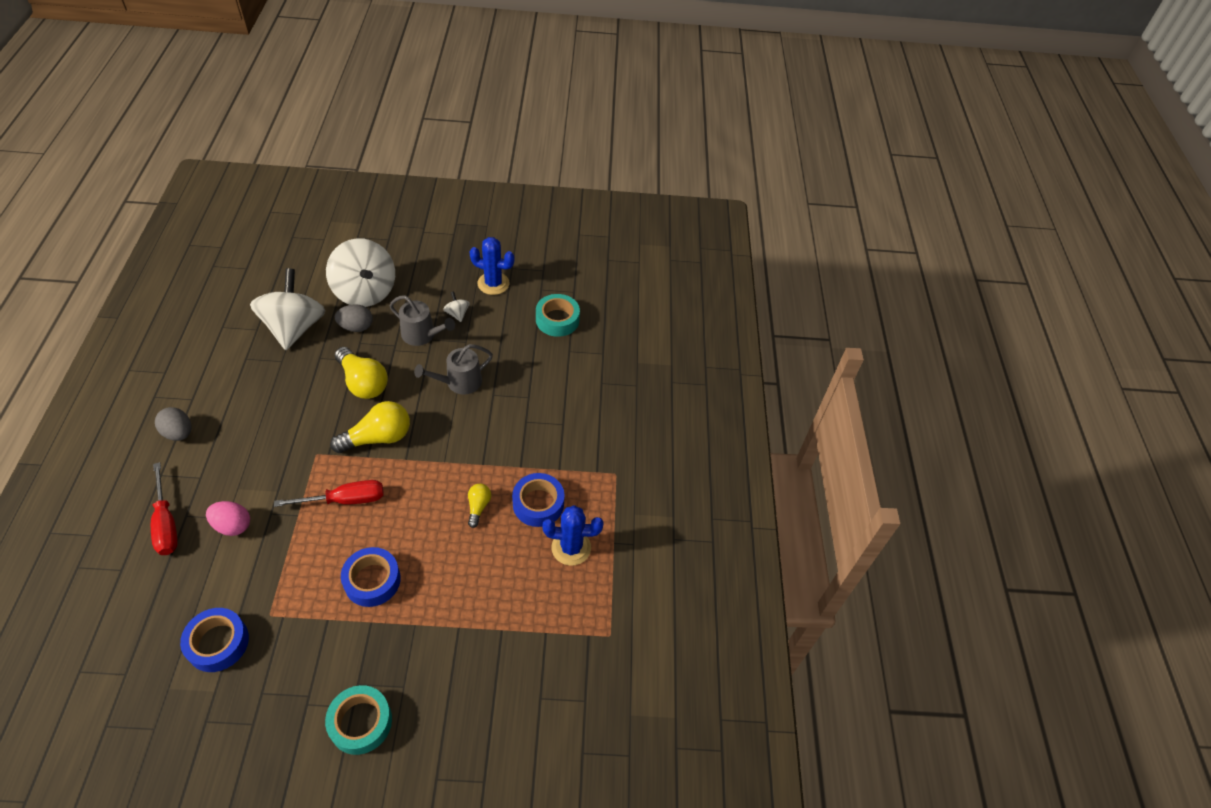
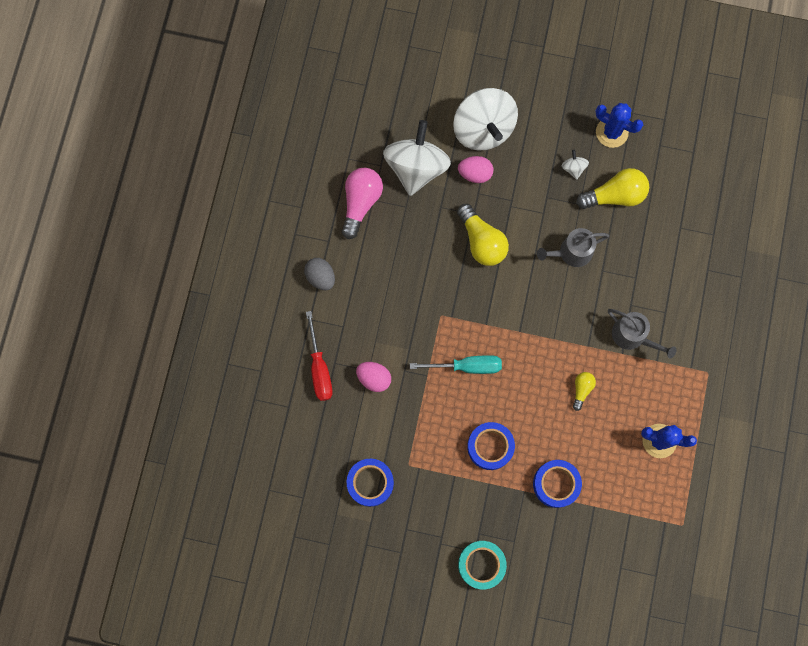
camera: 15 degrees right, 25 degrees up
red screwdriver [274,480,384,507] -> turquoise screwdriver [410,355,502,374]
yellow light bulb [330,401,410,453] -> yellow light bulb moved to [576,168,649,209]
grey egg [335,304,373,332] -> pink egg [458,156,493,183]
grey watering can [389,295,455,346] -> grey watering can moved to [608,309,676,359]
blue tape [512,473,565,527] -> blue tape moved to [533,460,582,508]
turquoise tape [536,294,580,337] -> none
none -> pink light bulb [342,168,383,239]

